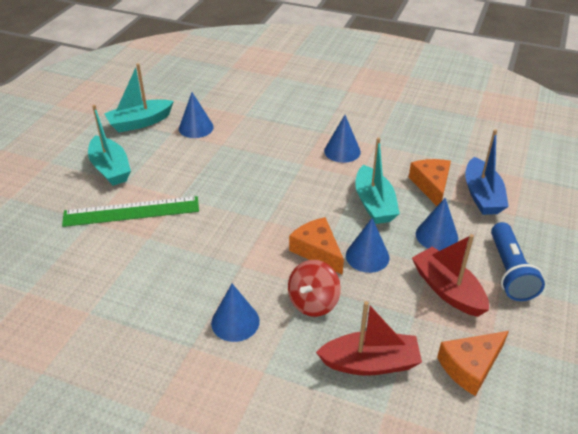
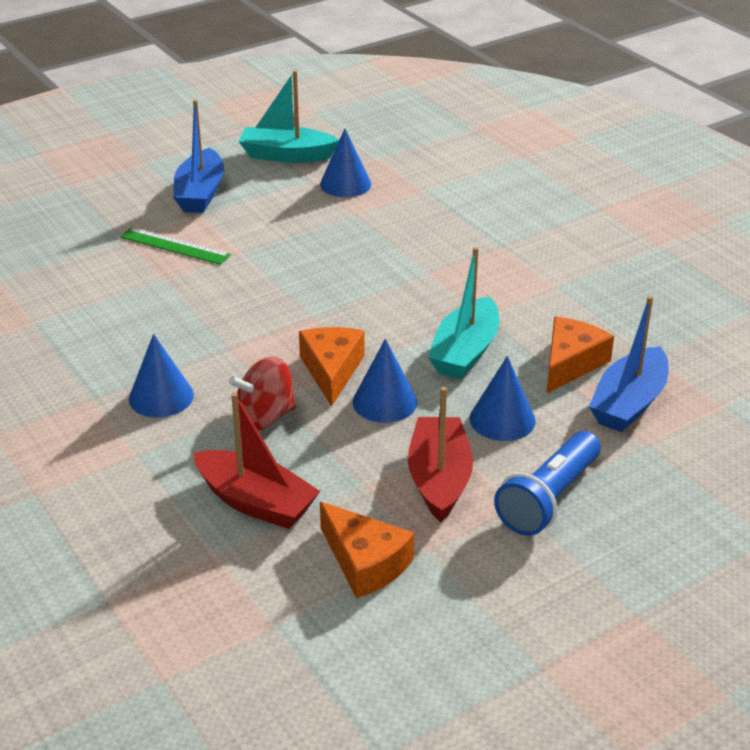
camera: 35 degrees right, 5 degrees down
green ruler [62,196,199,227] -> green ruler [120,227,231,265], size x0.65
turquoise boat [88,105,131,186] -> blue boat [173,99,224,213]
blue cone [324,115,361,163] -> none
orange cheese [437,331,509,396] -> orange cheese turned 135 degrees counterclockwise [320,502,414,598]

